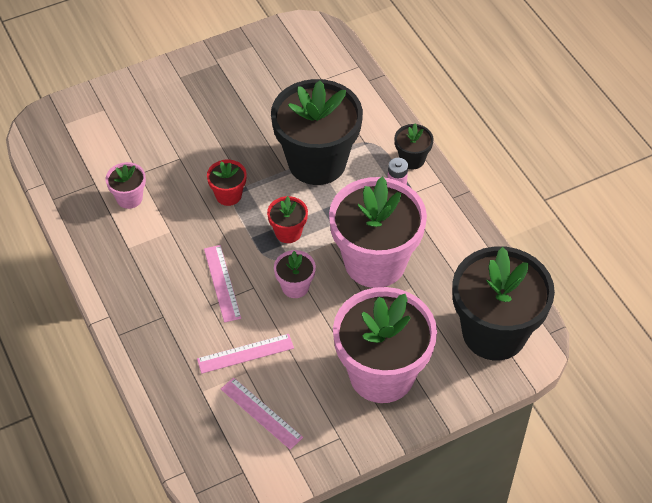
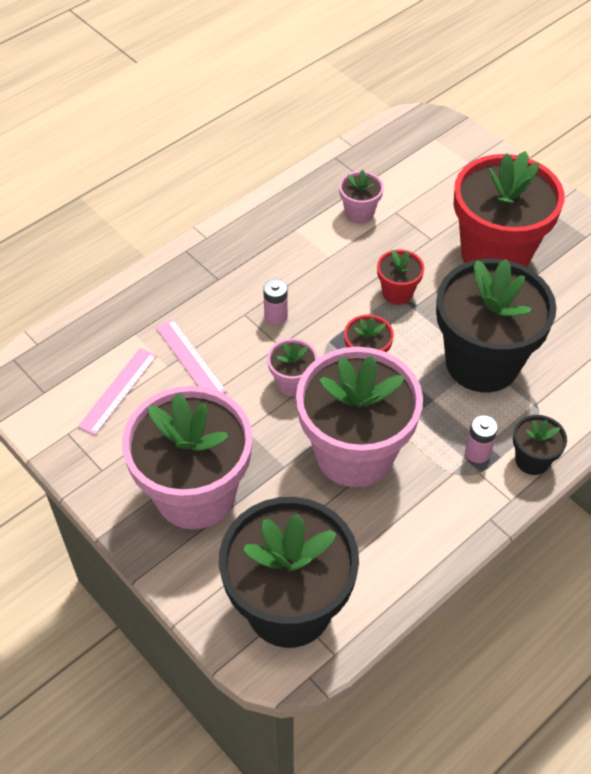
camera: 75 degrees right, 0 degrees up
pink ruler [204,245,241,323] -> pink battery [263,279,288,325]
none -> red flower pot [454,151,564,267]

